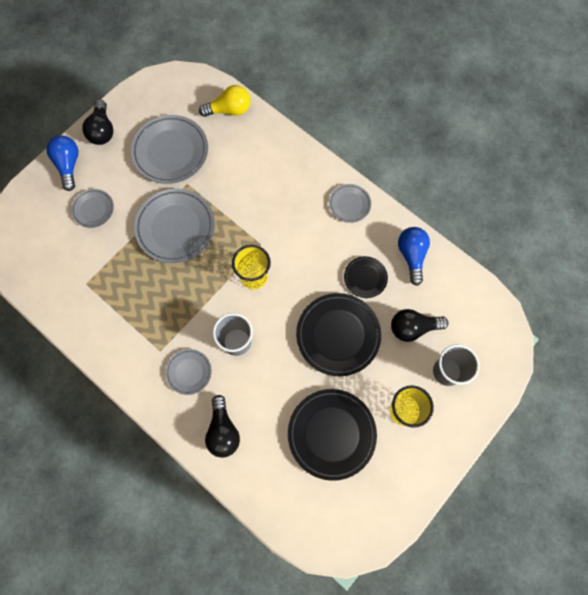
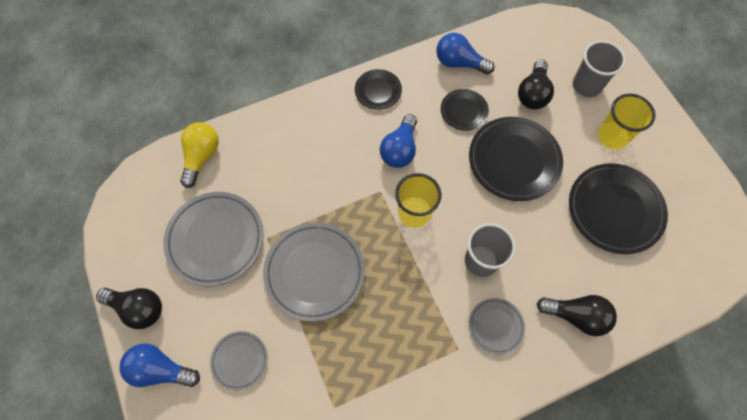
camera: 65 degrees left, 5 degrees down
grey plate [329,184,371,223] -> black plate [355,69,402,110]
none -> blue light bulb [380,114,417,168]

